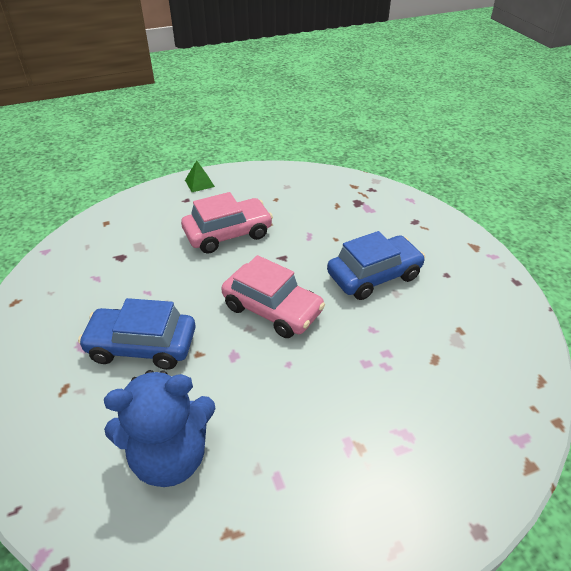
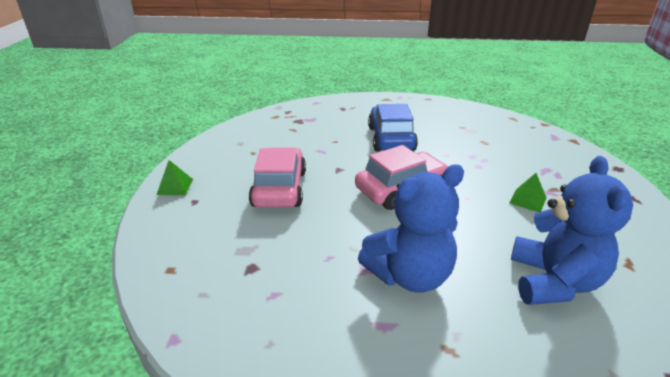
camera: 65 degrees left, 10 degrees down
blue car [78,298,196,370] -> blue teddy bear [358,164,464,293]
none -> green pyramid [509,173,546,212]

